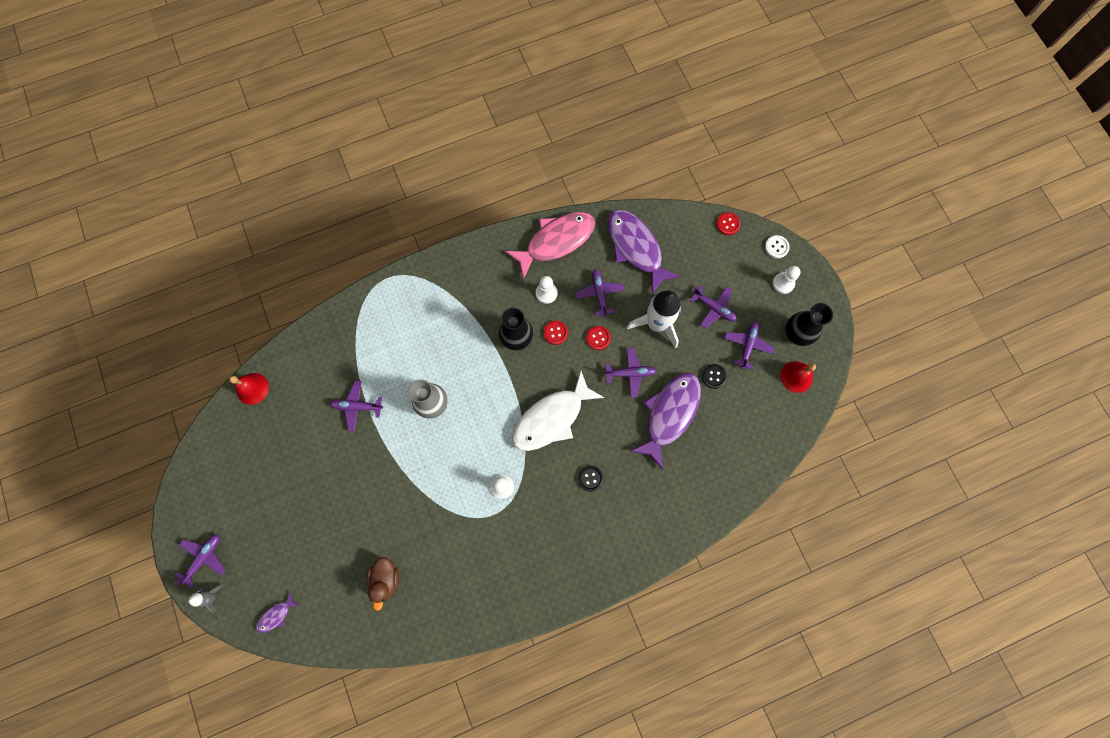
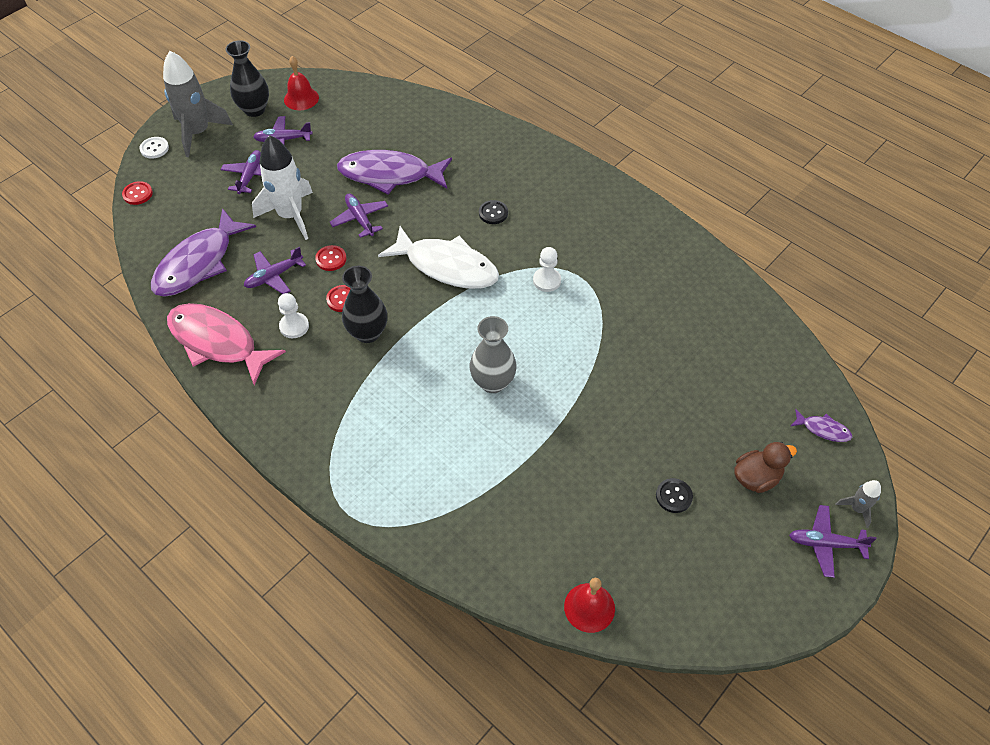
camera: 115 degrees left, 20 degrees down
purple plane [330,380,383,432] -> none
brown duck [367,557,399,611] -> brown duck moved to [734,442,797,493]
black button [702,364,727,389] -> black button moved to [656,478,693,513]
white pawn [773,266,801,294] -> grey rocket [163,51,233,157]

